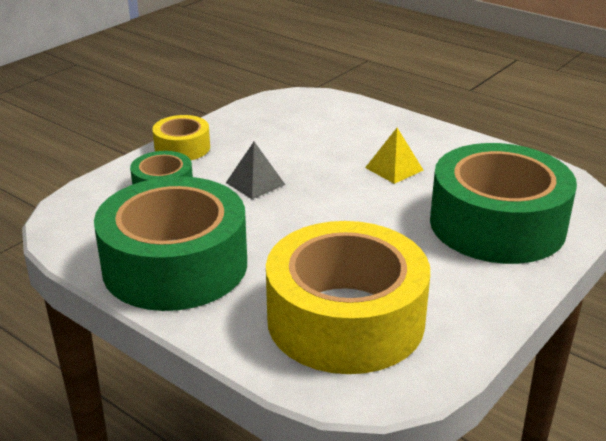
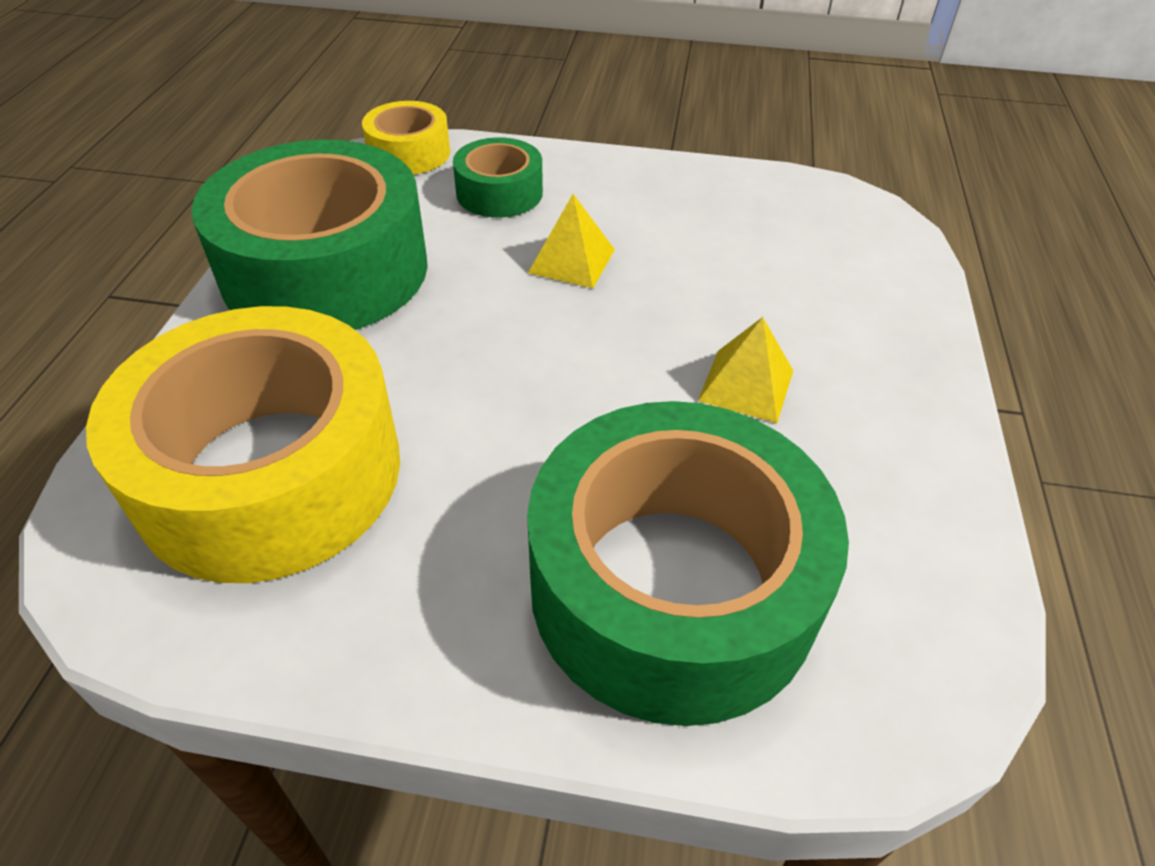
camera: 60 degrees right, 15 degrees up
yellow tape [152,115,210,160] -> yellow tape moved to [362,101,450,174]
grey pyramid [226,142,285,199] -> yellow pyramid [528,194,615,288]

